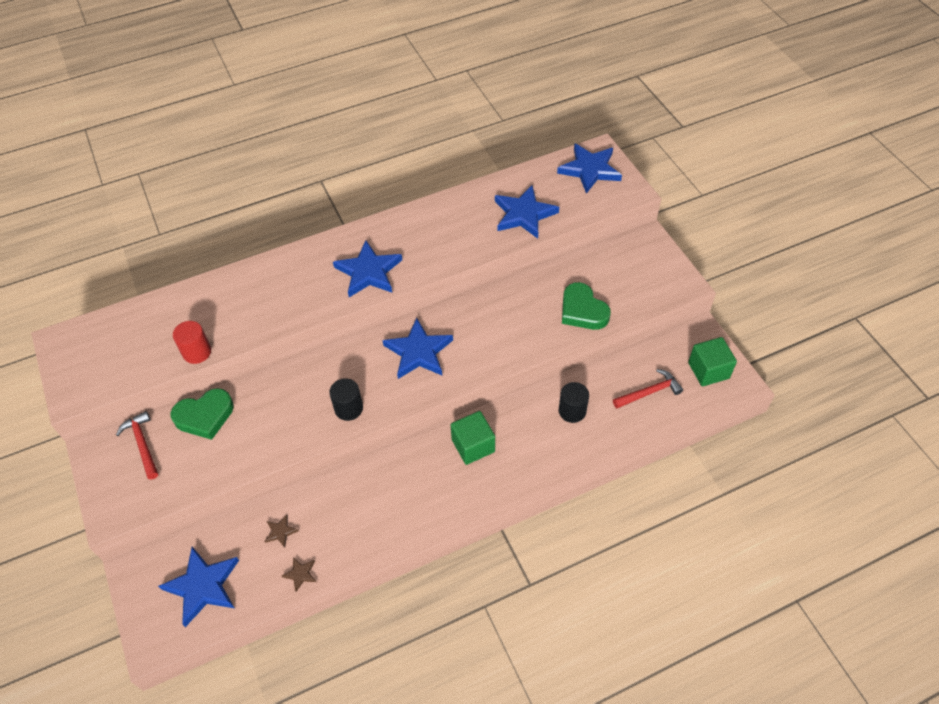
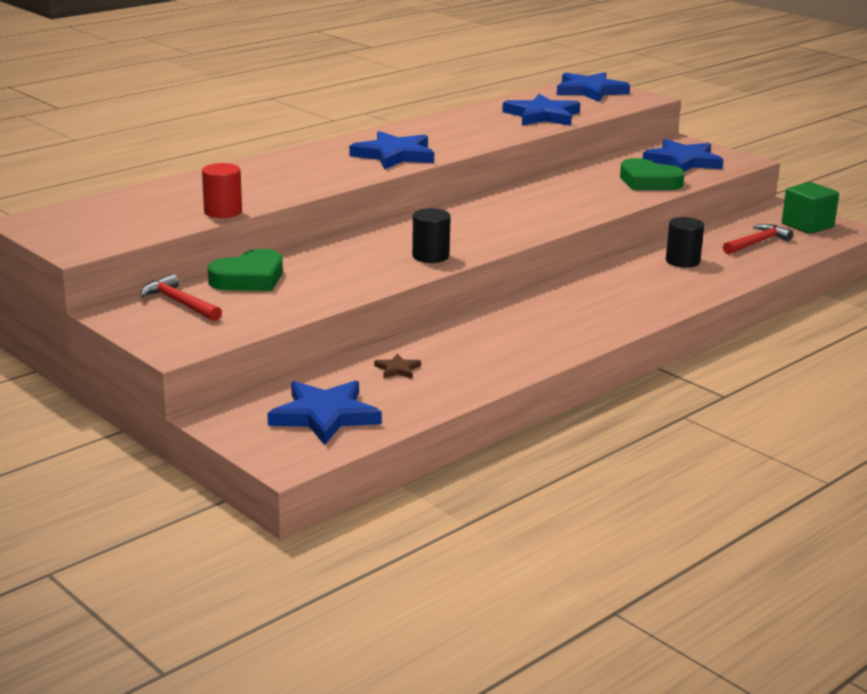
camera: 20 degrees left, 30 degrees down
brown star [282,557,316,592] -> none
blue star [382,318,453,379] -> blue star moved to [643,139,723,172]
green cube [451,411,495,465] -> none

